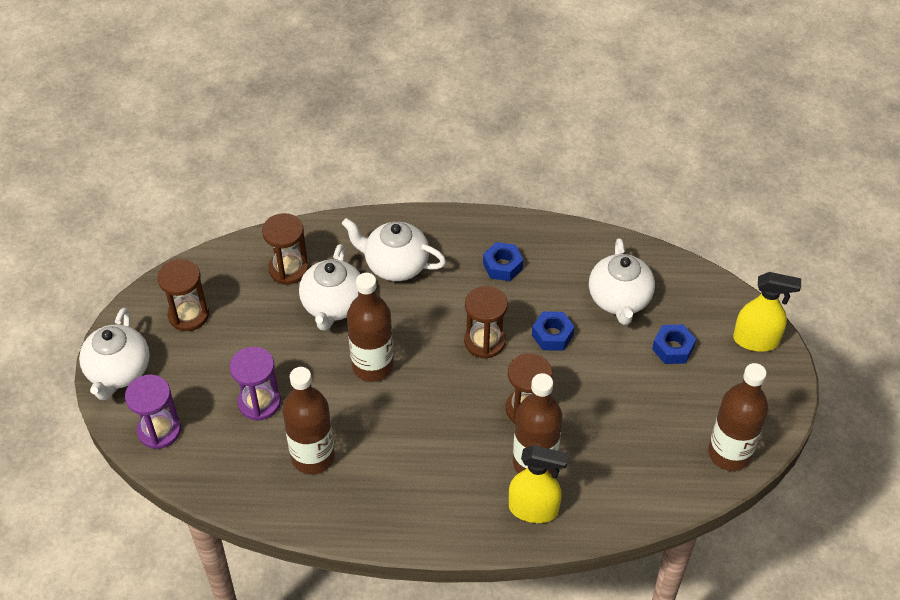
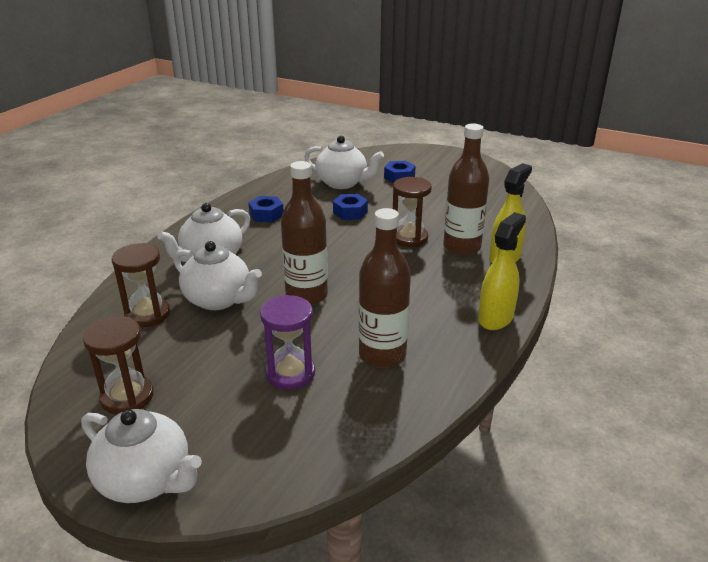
camera: 65 degrees left, 20 degrees down
purple hourglass [125,375,181,449] -> none
brown hourglass [464,286,508,359] -> none
brown bottle [708,363,768,471] -> none
yellow spray bottle [733,272,801,352] -> yellow spray bottle moved to [478,212,526,330]

